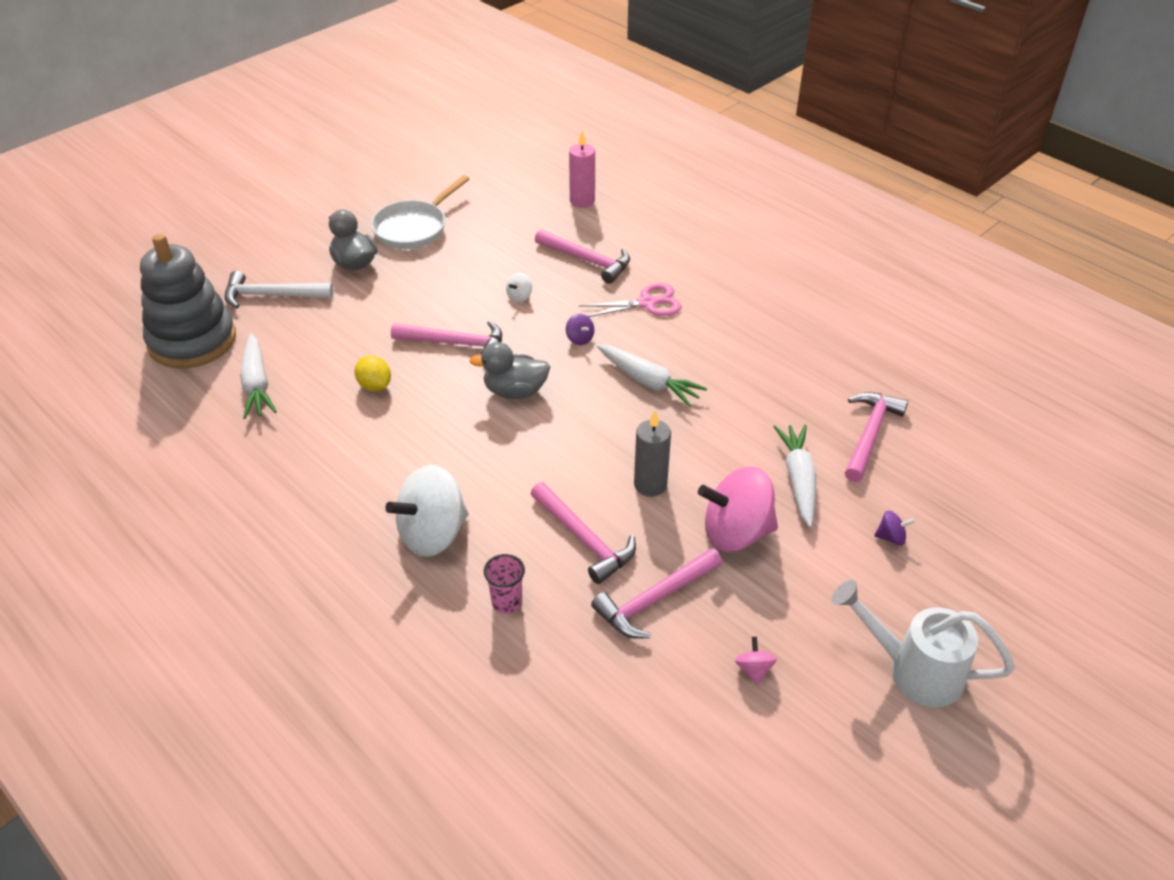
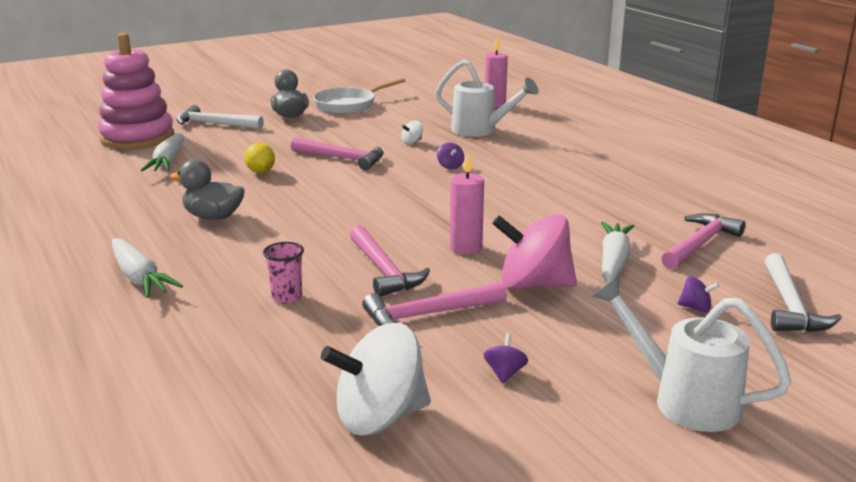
camera: 15 degrees right, 20 degrees down
grey stacking toy [140,234,236,368] -> pink stacking toy [98,33,174,149]
white spinning top [385,465,469,557] -> white spinning top moved to [321,323,431,436]
grey duck [469,342,550,399] -> grey duck moved to [170,159,245,220]
pink hammer [535,229,630,284] -> white watering can [436,59,539,137]
pink scissors [579,283,682,317] -> none
white carrot [597,345,707,407] -> white carrot moved to [112,238,183,298]
grey candle [634,411,671,497] -> pink candle [450,153,484,254]
pink spinning top [735,637,777,685] -> purple spinning top [484,334,528,384]
none -> white hammer [765,253,842,332]

